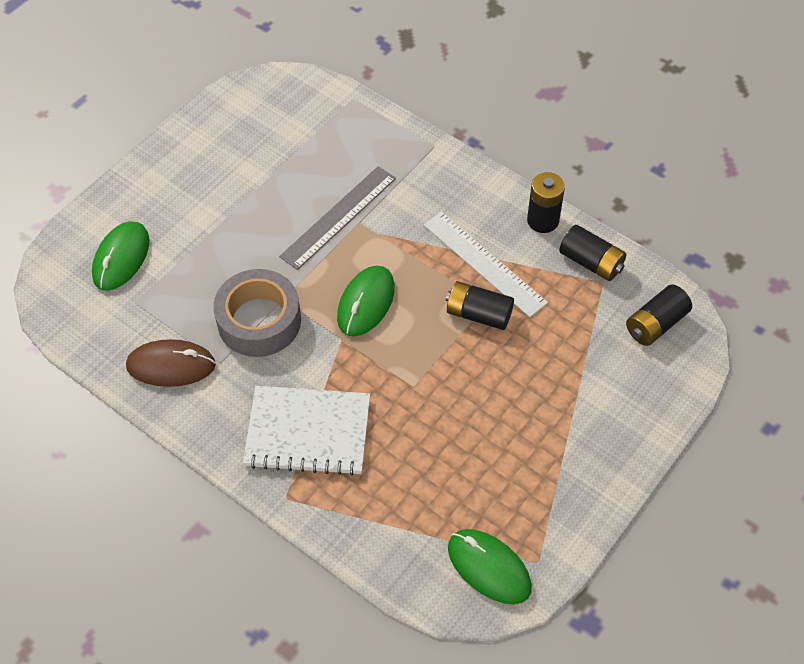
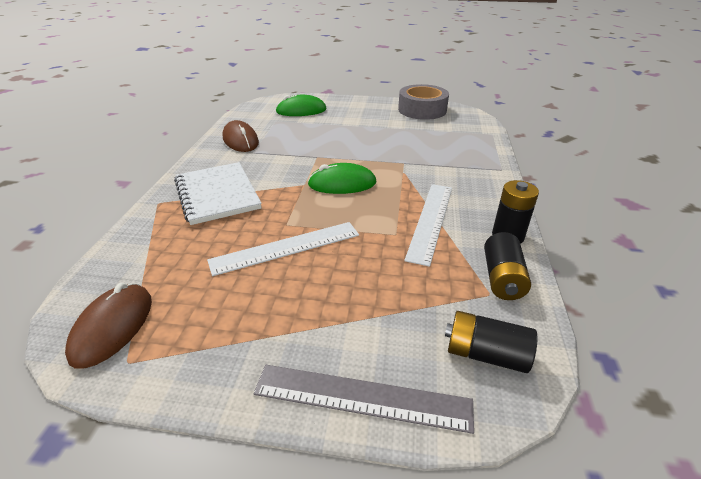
camera: 60 degrees right, 20 degrees down
grey tape [213,269,301,357] -> grey tape moved to [398,84,449,120]
grey ruler [279,166,396,270] -> grey ruler moved to [254,365,474,434]
black battery [446,281,514,330] -> none
green mouse [448,529,532,604] -> brown mouse [65,283,152,369]
none -> white ruler [207,222,359,276]

